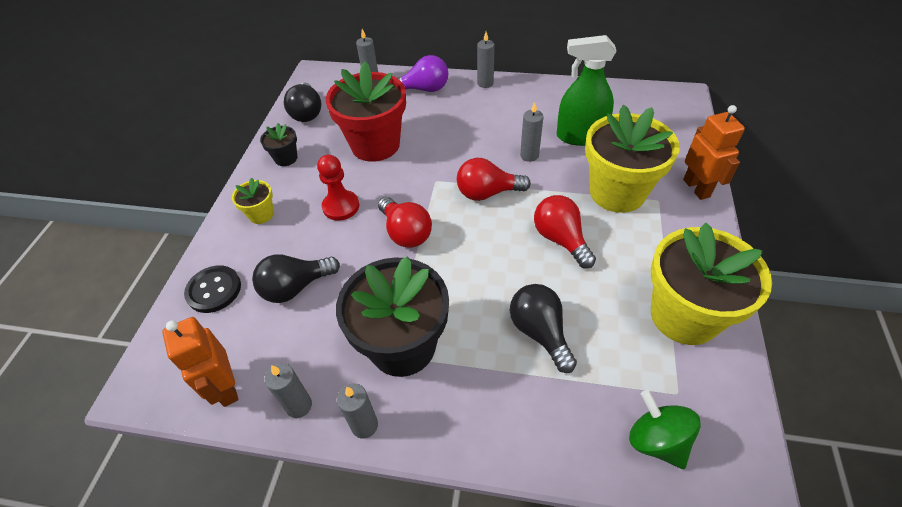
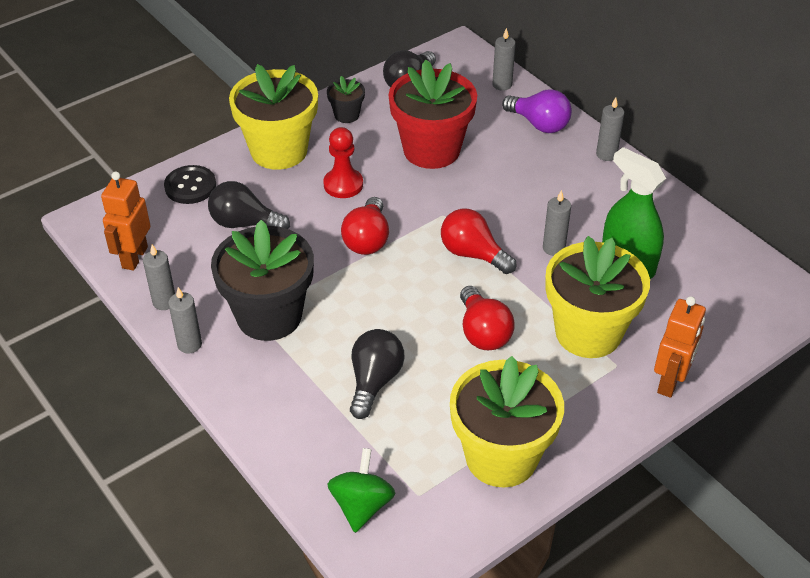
camera: 40 degrees right, 5 degrees down
yellow flower pot [232,177,274,224] -> yellow flower pot [229,64,318,170], size x2.19
red light bulb [534,195,596,268] -> red light bulb turned 150 degrees clockwise [460,286,515,350]

